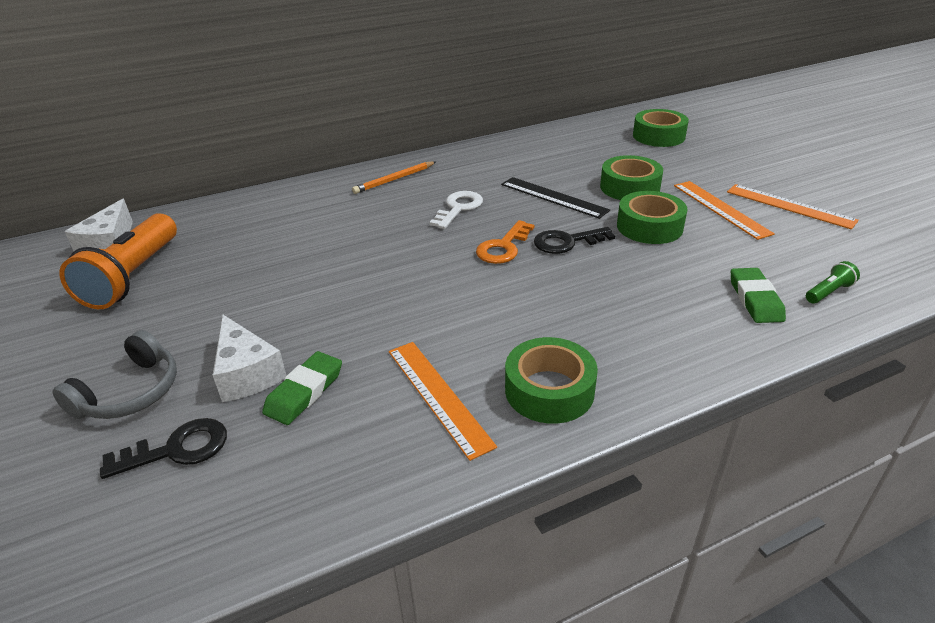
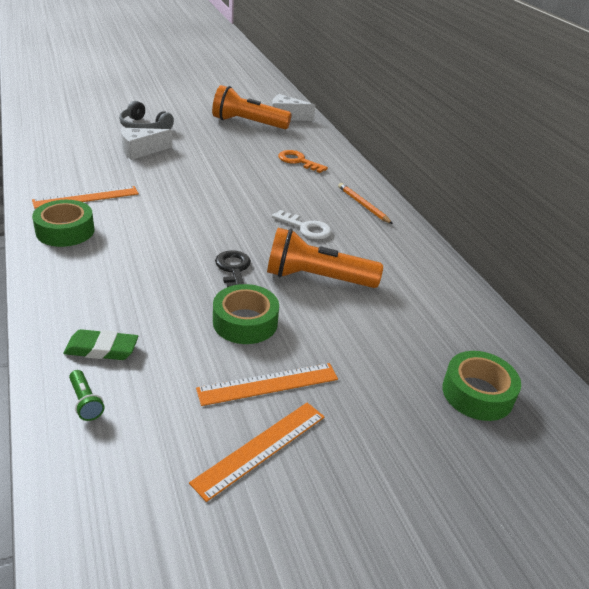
camera: 90 degrees right, 0 degrees up
black key [100,418,227,479] -> none
green eraser [262,351,342,425] -> none
orange key [476,220,535,264] -> orange key moved to [278,150,328,173]
black ruler [501,177,610,219] -> orange flashlight [267,228,383,288]
green tape [600,155,663,200] -> none

